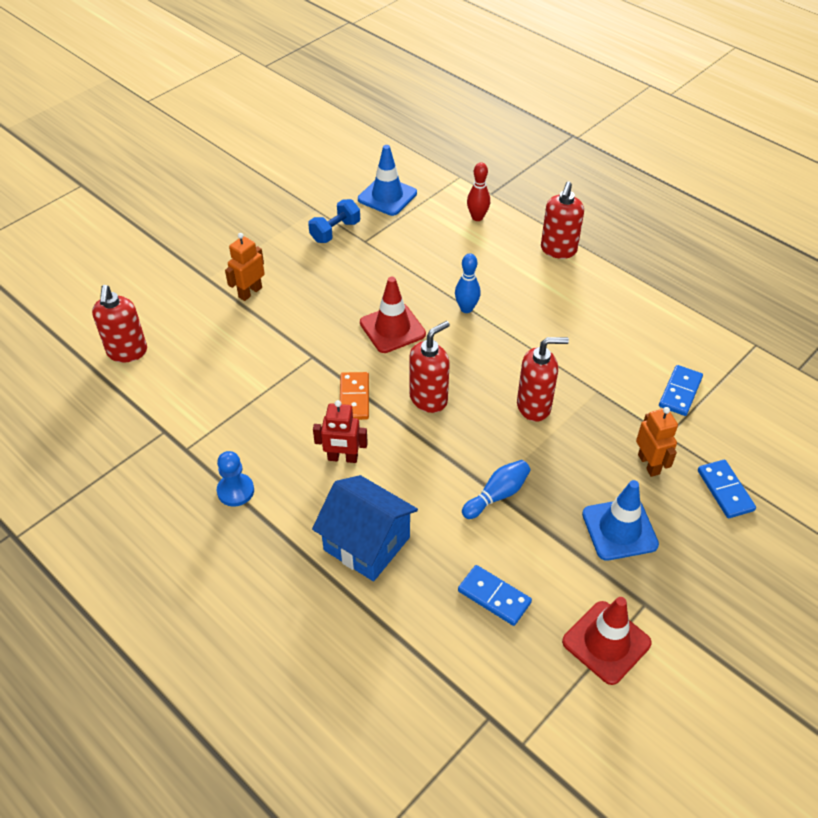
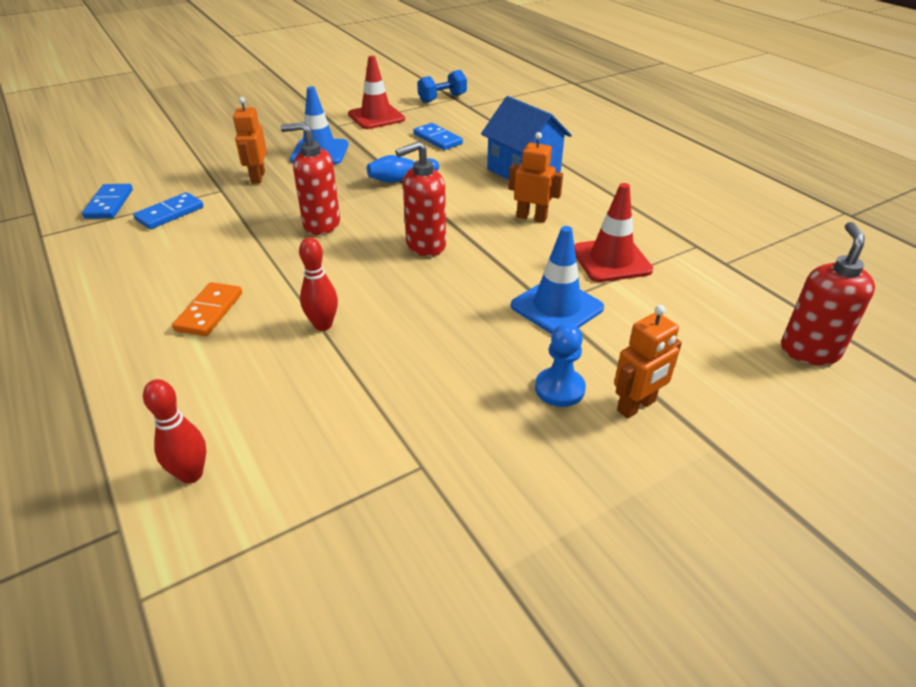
camera: 165 degrees left, 10 degrees down
blue pawn [217,451,254,507] -> blue pawn moved to [535,323,586,407]
blue dumbbell [308,199,360,243] -> blue dumbbell moved to [417,70,467,103]
red robot [313,400,368,463] -> orange robot [508,132,563,223]
orange domino [340,372,369,420] -> orange domino moved to [172,282,242,336]
blue traffic cone [358,145,417,216] -> blue traffic cone moved to [511,226,604,334]
red traffic cone [360,277,426,353] -> red traffic cone moved to [574,183,653,282]
blue bowling pin [455,253,481,313] -> red bowling pin [299,237,338,331]
red soap dispenser [541,182,584,259] -> none
blue domino [698,460,756,518] -> blue domino moved to [82,184,133,219]

